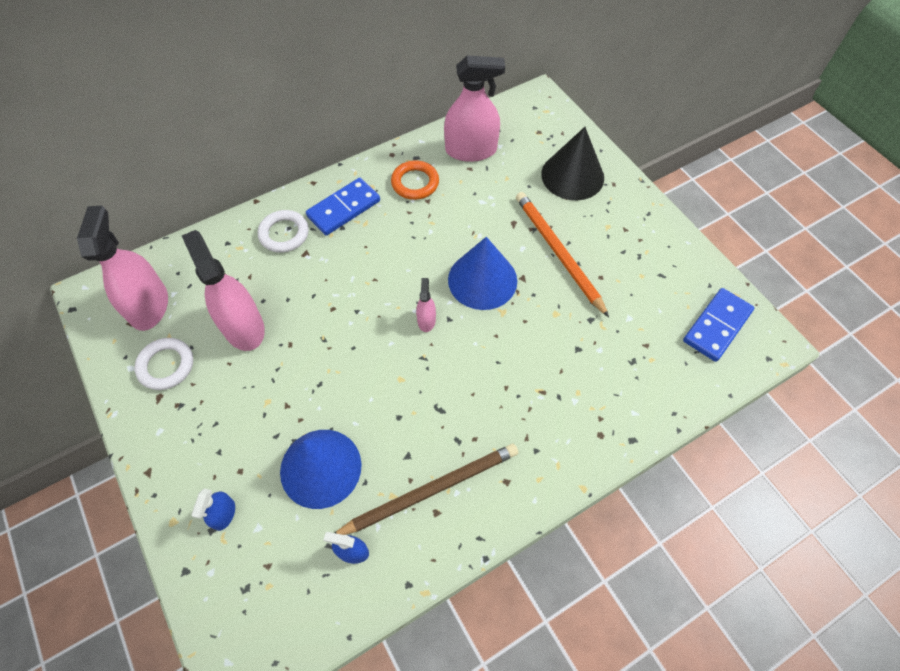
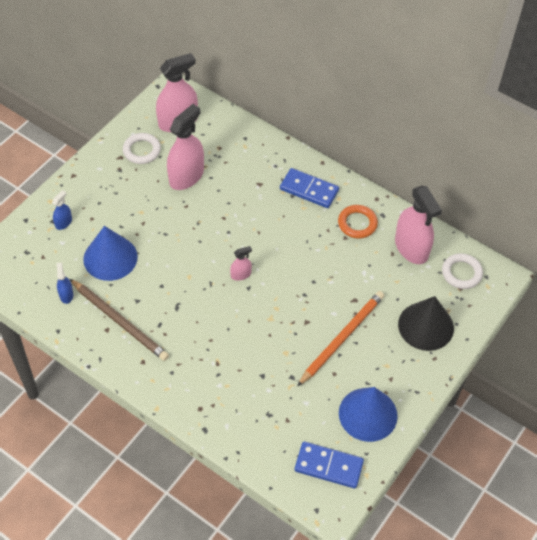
camera: 65 degrees right, 5 degrees down
blue spray bottle [191,488,235,531] -> blue spray bottle turned 135 degrees clockwise [52,190,72,230]
white ring [258,210,309,253] -> white ring moved to [442,253,483,289]
blue cone [448,237,517,310] -> blue cone moved to [339,387,398,442]

